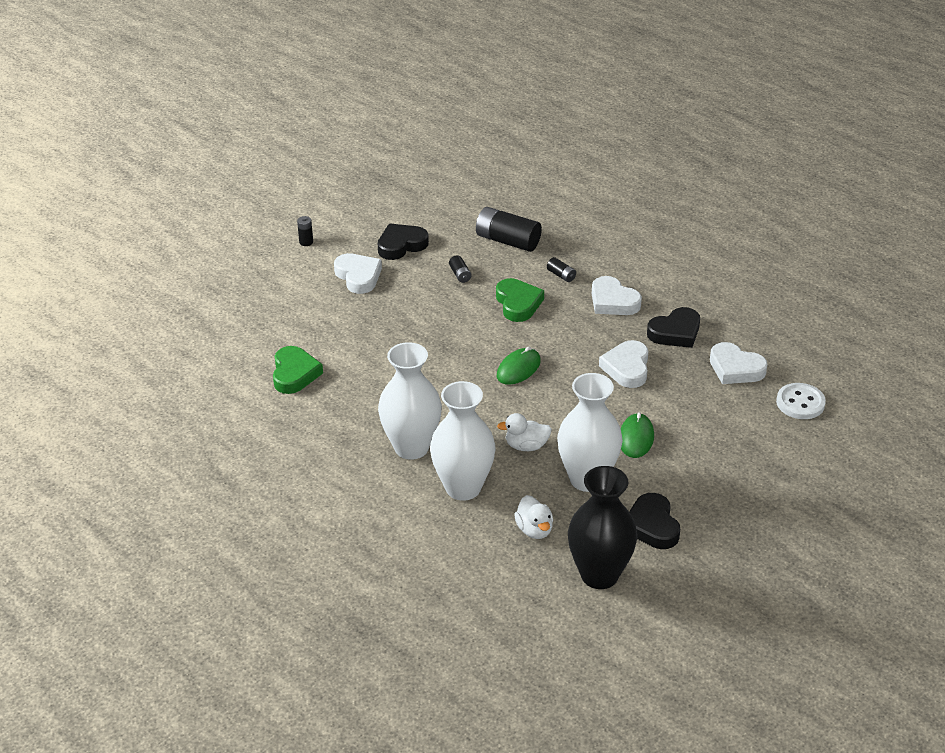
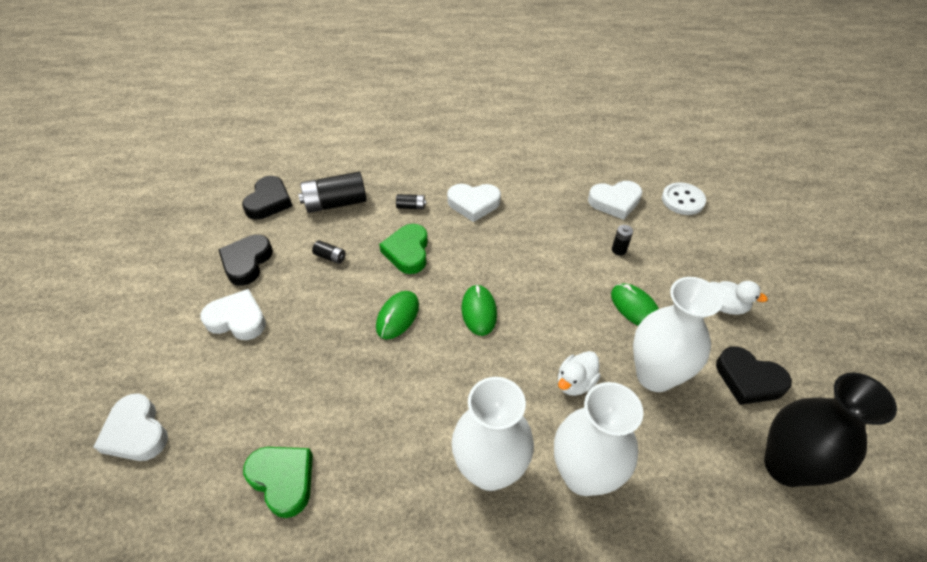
camera: 45 degrees left, 10 degrees up
black battery [297,216,313,246] -> black battery moved to [612,225,633,255]
green heart [496,278,544,322] -> green heart turned 120 degrees counterclockwise [379,224,428,274]
white duck [514,495,553,539] -> white duck moved to [710,281,768,315]
white heart [599,340,648,388] -> white heart moved to [94,393,168,461]
black heart [647,307,700,348] -> black heart moved to [242,176,292,220]
none -> green mouse [376,291,419,339]

